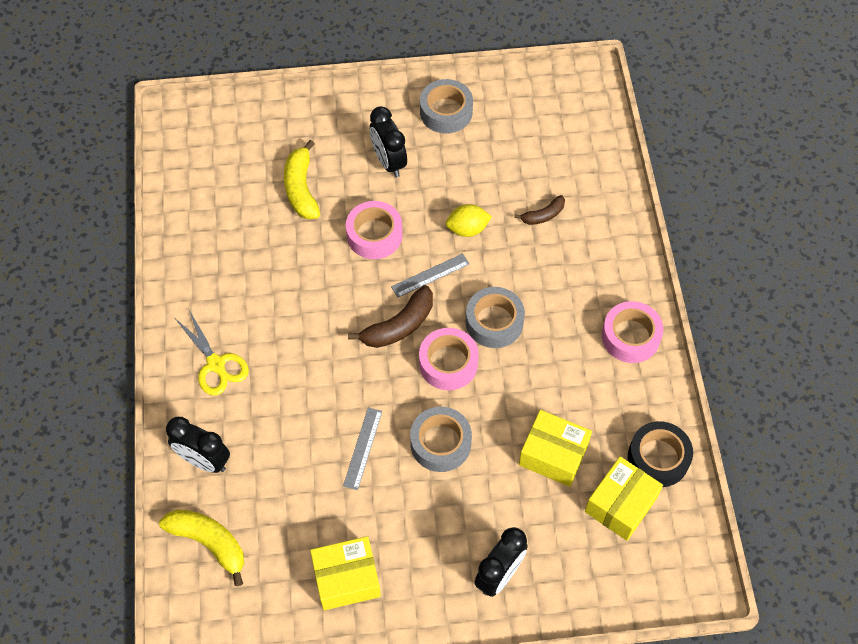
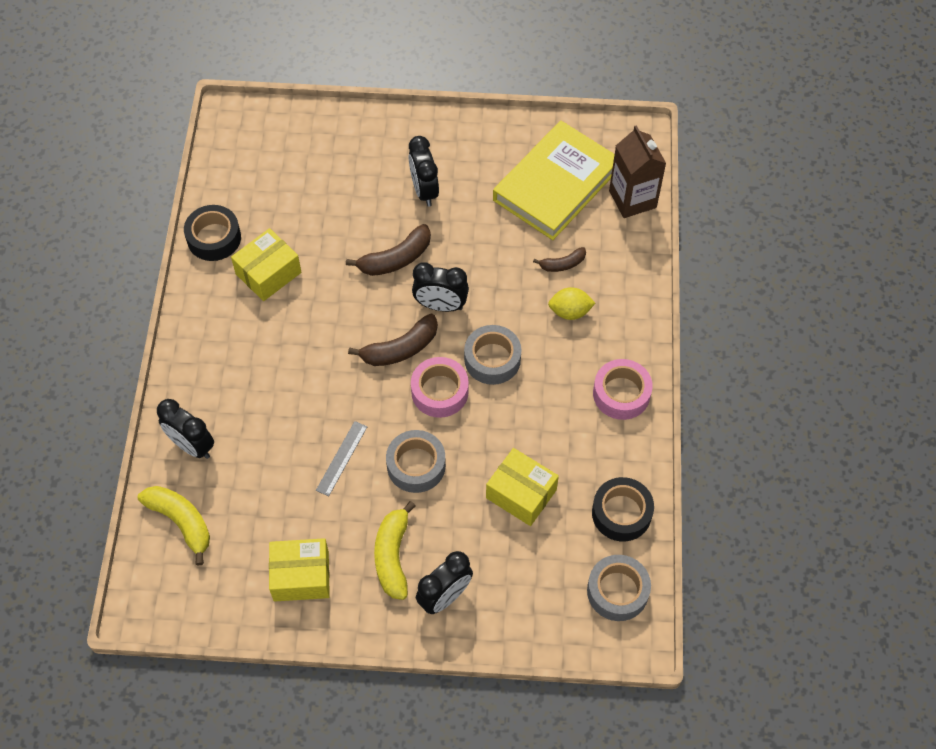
camera: 10 degrees right, 0 degrees up
yellow scissors [175,308,249,396] -> none
yellow banana [284,140,320,219] -> yellow banana moved to [374,501,415,600]
pink tape [346,201,403,259] -> brown banana [346,224,431,276]
grey ruler [391,253,469,298] -> black clock [412,262,469,312]
grey tape [420,79,473,134] -> grey tape moved to [587,555,651,621]
yellow lemon [446,204,492,237] -> yellow lemon moved to [548,287,595,320]
yellow box [585,456,663,541] -> yellow box moved to [231,228,301,301]
none -> black tape [184,205,241,261]
none -> yellow book [493,121,615,240]
none -> brown carton [609,125,666,218]

